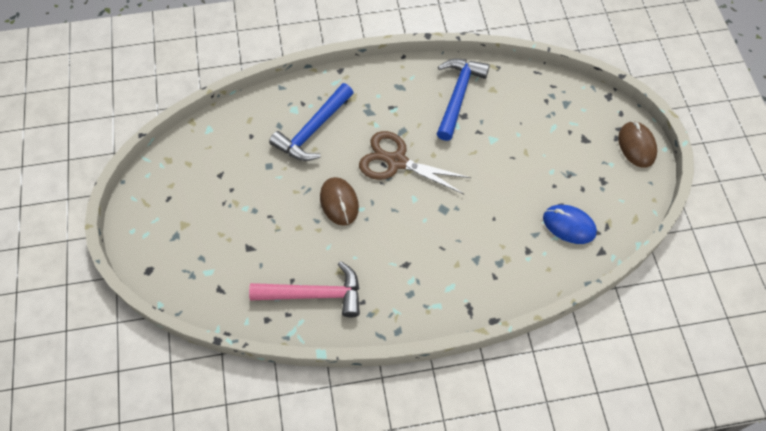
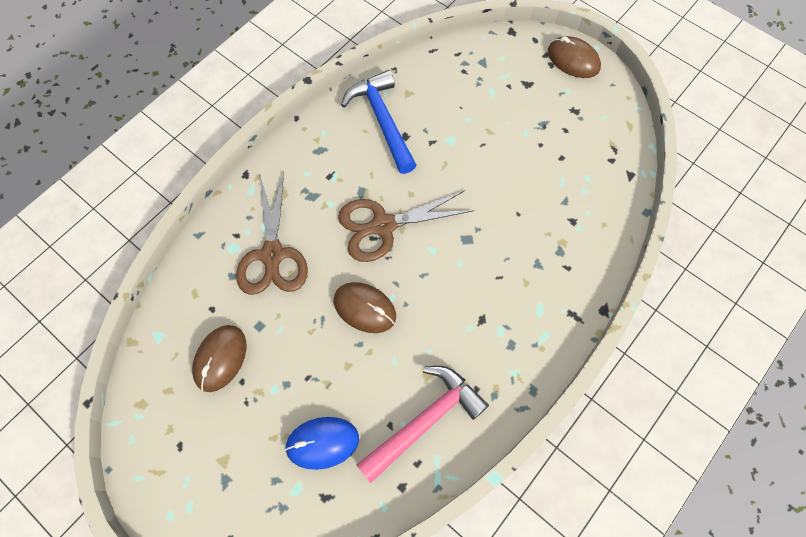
camera: 40 degrees left, 5 degrees up
blue hammer [269,83,354,161] -> brown scissors [236,172,308,295]
blue mouse [543,205,597,244] -> blue mouse moved to [285,417,359,470]
none -> brown mouse [192,325,246,392]

